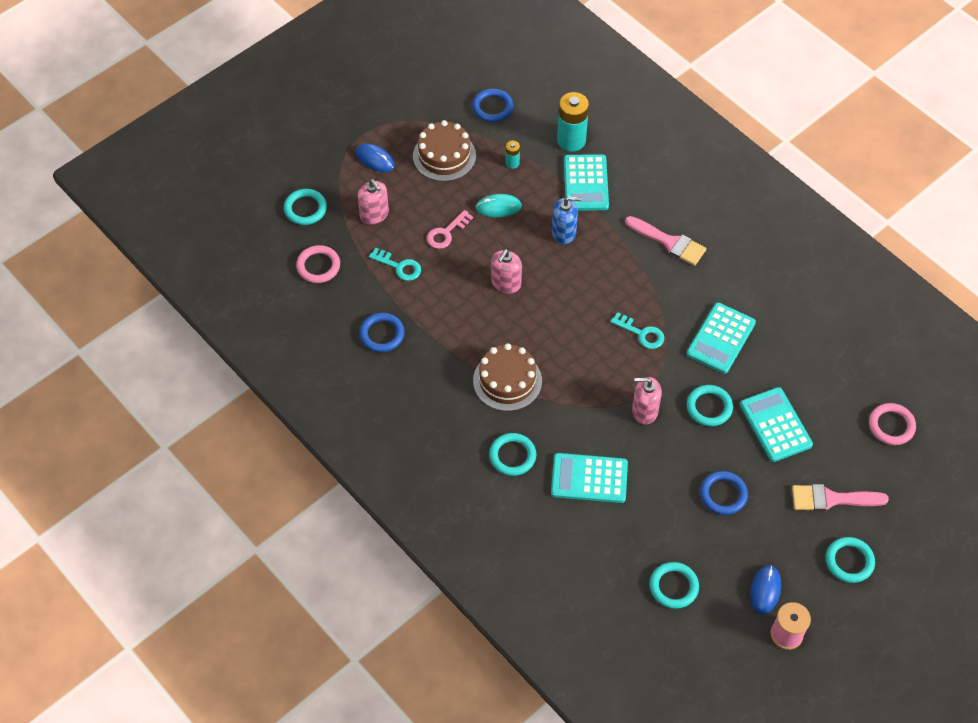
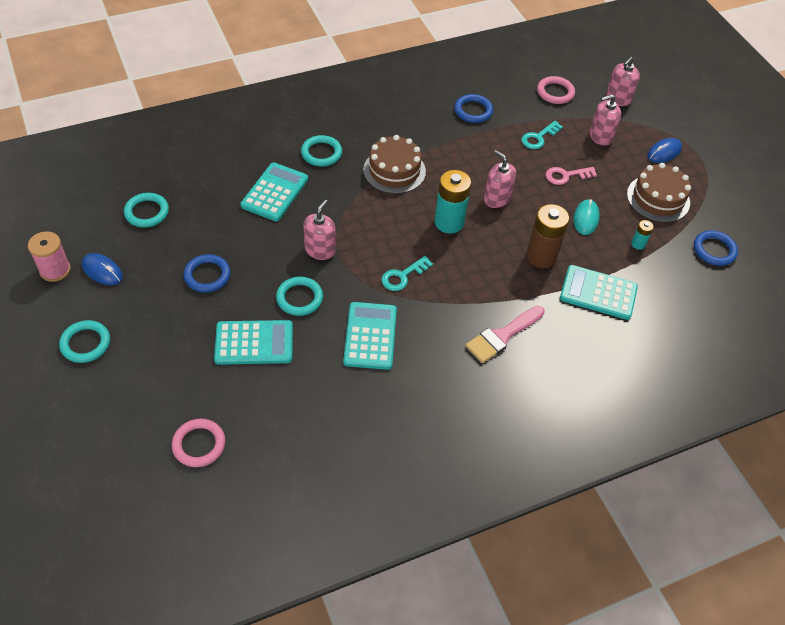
camera: 105 degrees right, 5 degrees down
turquoise ring [284,189,327,225] -> pink soap dispenser [606,57,640,106]
pink key [427,210,473,249] -> pink key turned 75 degrees counterclockwise [545,167,597,185]
blue soap dispenser [552,196,581,244] -> brown battery [526,204,569,268]
turquoise battery [557,92,589,152] -> turquoise battery moved to [434,170,471,234]
turquoise calculator [686,302,756,374] -> turquoise calculator turned 45 degrees clockwise [343,302,397,370]
pink brush [792,484,889,511] -> none

